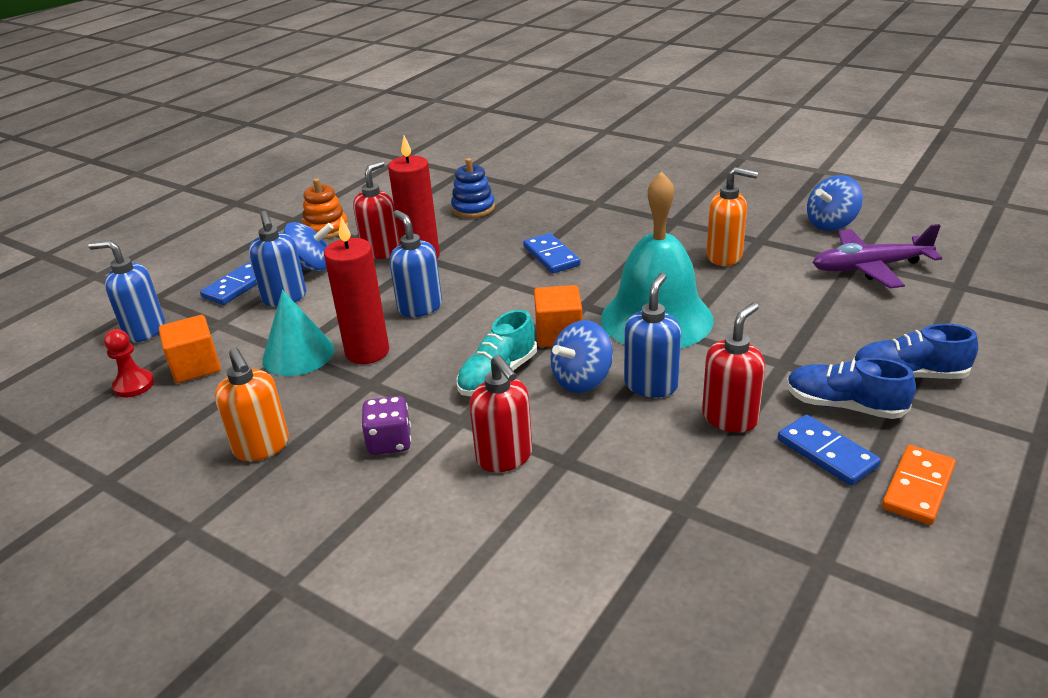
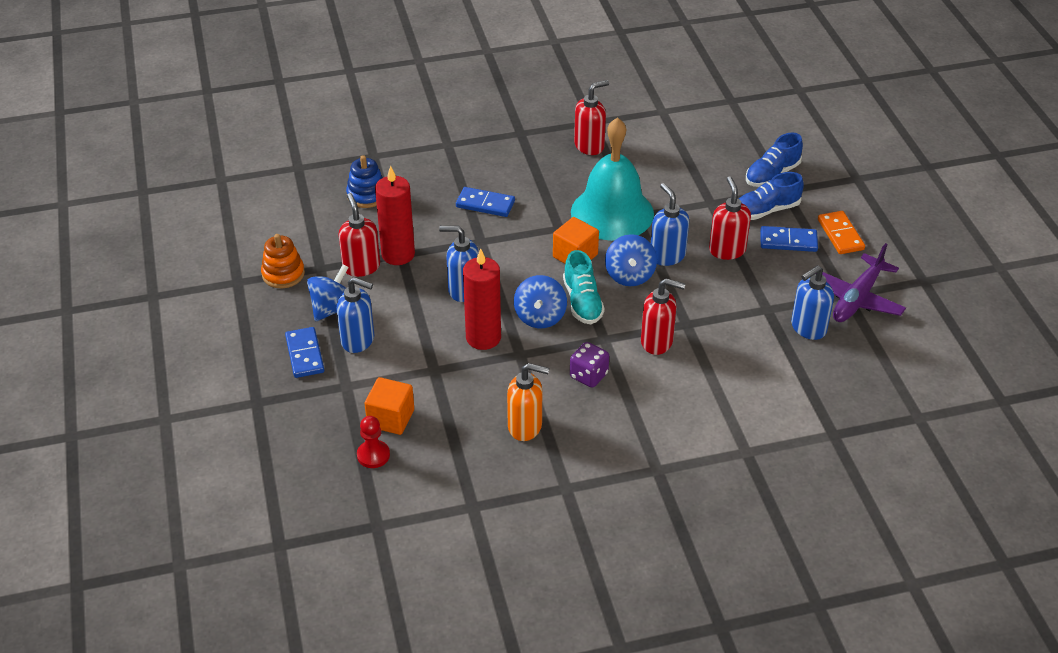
camera: 50 degrees left, 10 degrees up
blue soap dispenser [88,240,165,342] -> blue soap dispenser moved to [791,265,834,340]
turquoise cone [262,290,334,376] -> none
orange soap dispenser [706,167,758,266] -> red soap dispenser [574,80,609,155]
blue spinning top [807,175,863,231] -> blue spinning top moved to [514,275,567,328]
purple plane [813,224,942,288] -> purple plane moved to [822,243,906,322]

